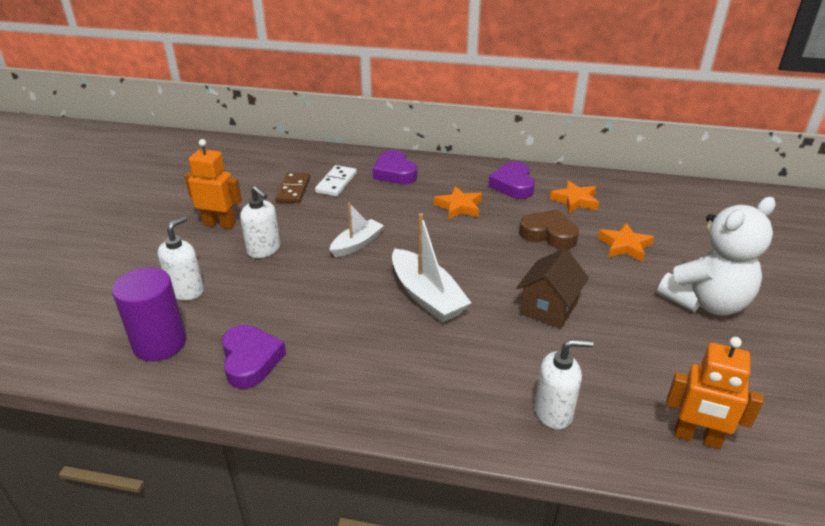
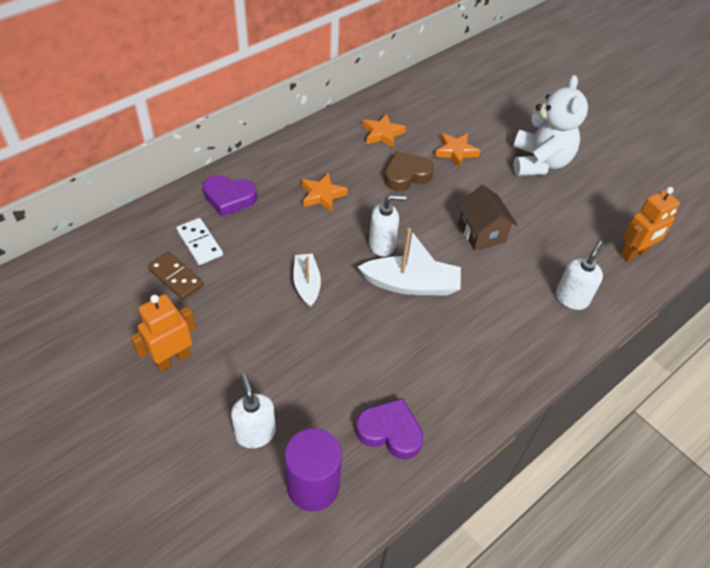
camera: 55 degrees left, 15 degrees up
white soap dispenser [240,186,280,258] -> white soap dispenser moved to [369,195,406,257]
purple heart [489,162,535,199] -> none

